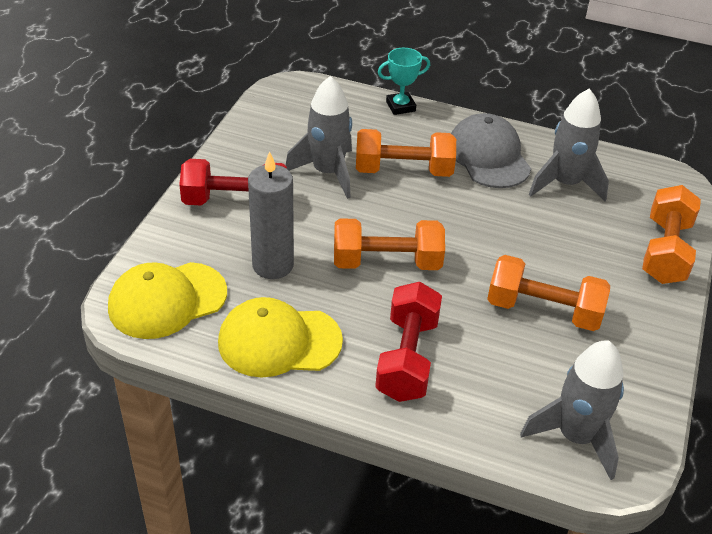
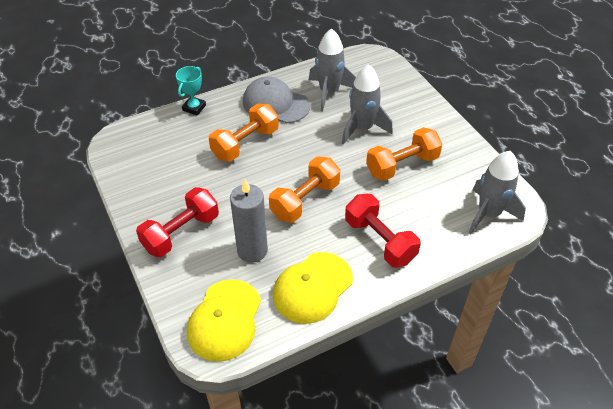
camera: 45 degrees left, 5 degrees up
grey rocket [286,76,352,199] -> grey rocket moved to [342,64,393,145]
orange dumbbell [642,185,701,284] -> none

